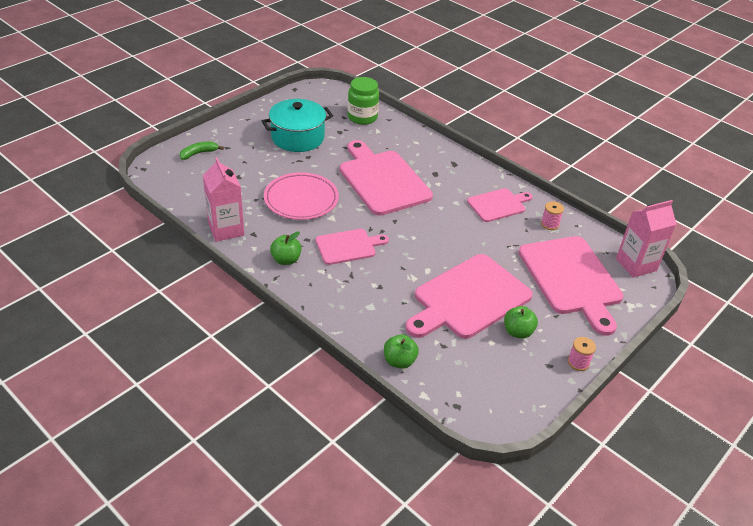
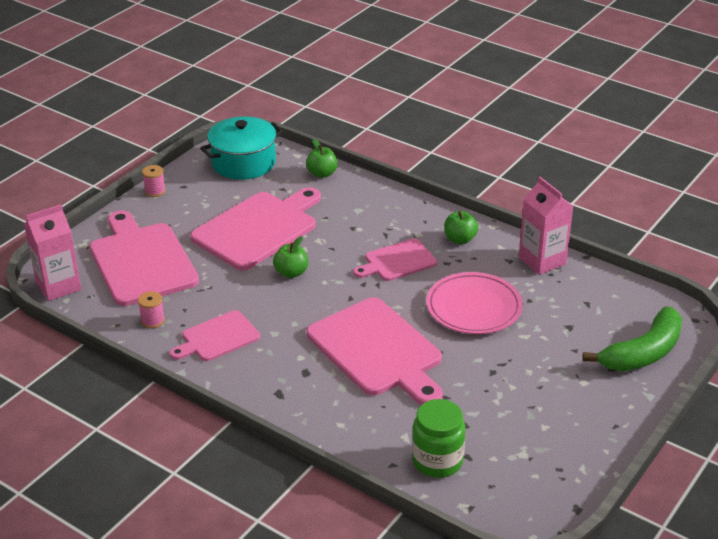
camera: 175 degrees right, 5 degrees down
green banana [179,141,224,160] -> green banana [583,306,682,371], size x1.96
turquoise pot [262,99,333,152] -> turquoise pot moved to [200,116,284,180]
green apple [504,306,538,339] -> green apple moved to [273,236,308,278]

